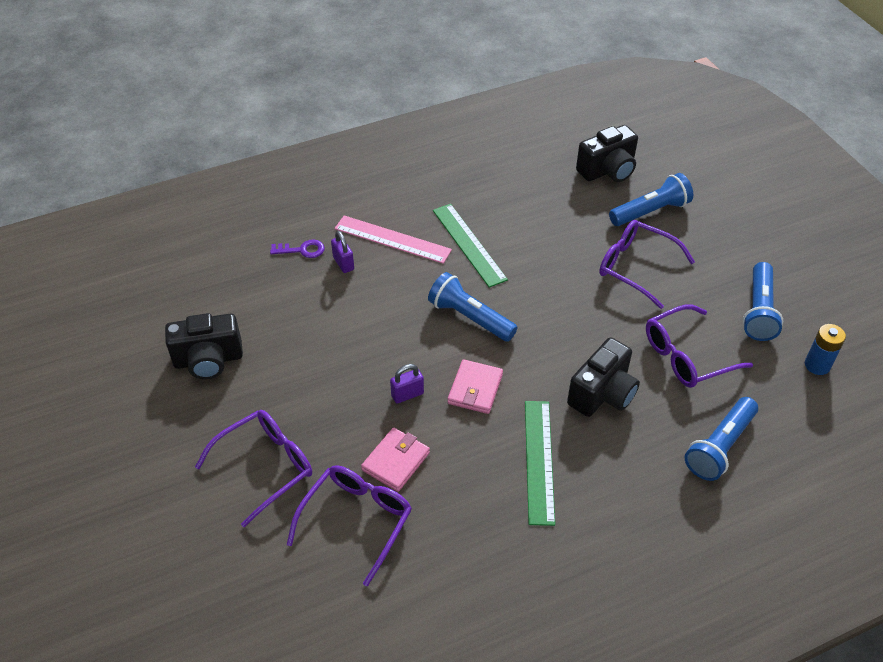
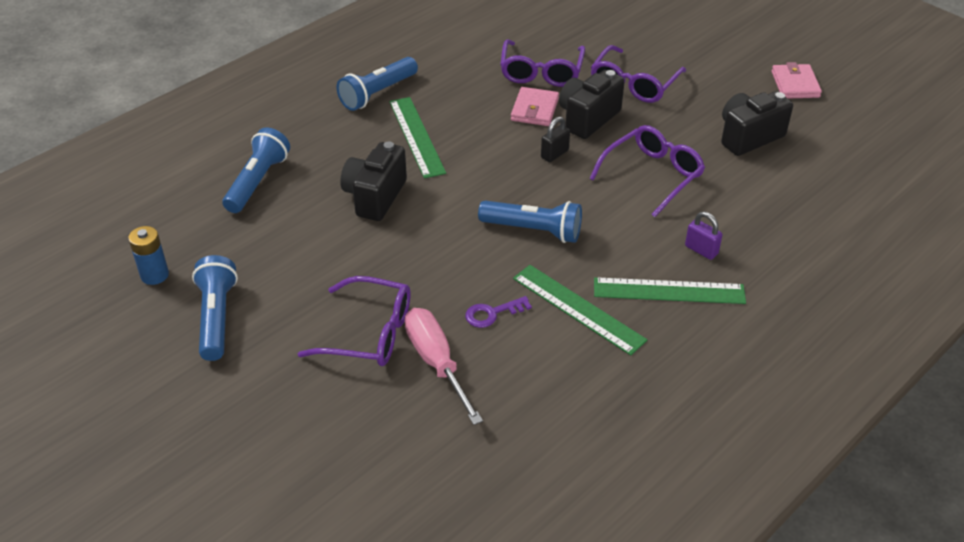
camera: 160 degrees right, 5 degrees down
purple key [270,239,325,258] -> purple key moved to [465,296,532,328]
pink ruler [334,215,452,264] -> green ruler [594,277,746,304]
purple padlock [390,364,424,403] -> black padlock [541,116,570,162]
pink wallet [448,359,503,414] -> pink wallet moved to [772,62,822,99]
black camera [576,125,638,182] -> black camera moved to [559,70,625,139]
blue flashlight [609,173,693,226] -> blue flashlight moved to [336,57,418,111]
purple glasses [646,305,753,388] -> purple glasses moved to [589,125,705,217]
none -> pink screwdriver [404,308,483,425]

